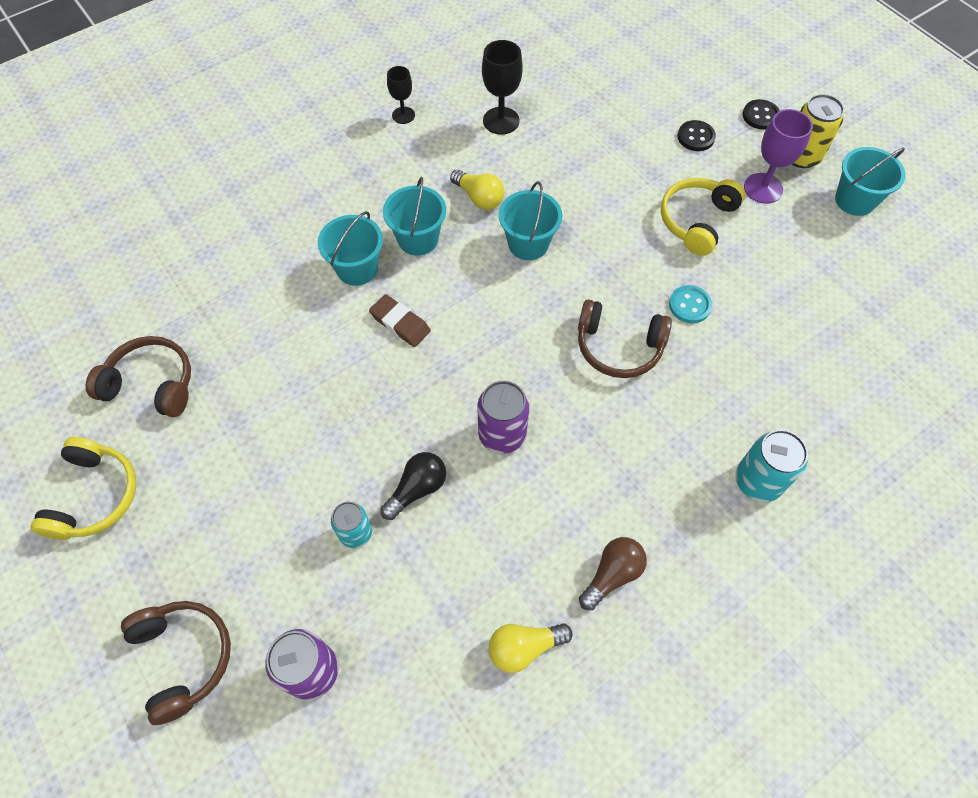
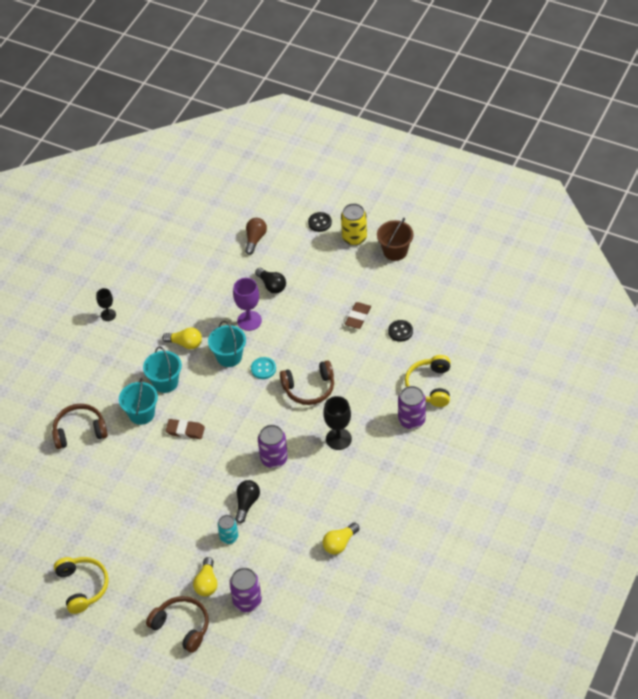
camera: 25 degrees left, 10 degrees down
brown headphones [86,336,191,417] -> brown headphones moved to [52,404,108,449]
black goblet [482,40,523,135] -> black goblet moved to [323,396,352,450]
brown light bulb [579,537,647,610] -> brown light bulb moved to [245,218,267,255]
yellow headphones [661,178,745,256] -> yellow headphones moved to [405,355,451,407]
turquoise button [669,285,712,323] -> turquoise button moved to [251,357,276,379]
black button [678,120,716,151] -> black button moved to [388,320,413,342]
turquoise can [736,430,808,502] -> purple can [398,386,426,429]
purple goblet [744,109,813,204] -> purple goblet moved to [233,278,262,331]
turquoise bucket [835,147,906,216] -> brown bucket [377,218,414,261]
none -> yellow light bulb [193,557,218,596]
none -> black light bulb [255,268,286,294]
none -> brown eraser [345,302,371,329]

